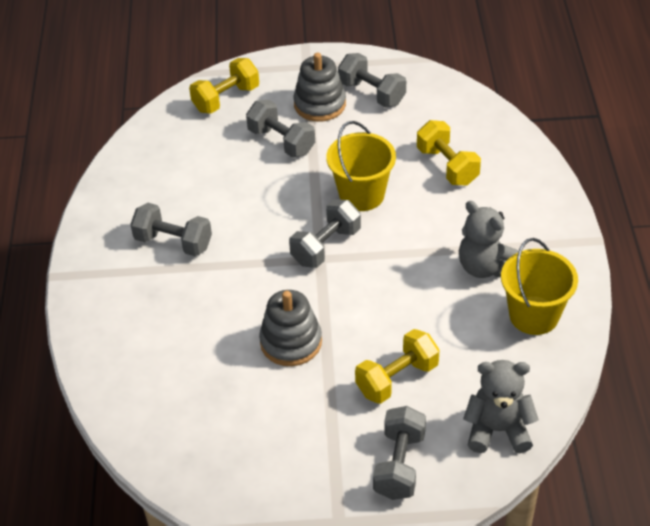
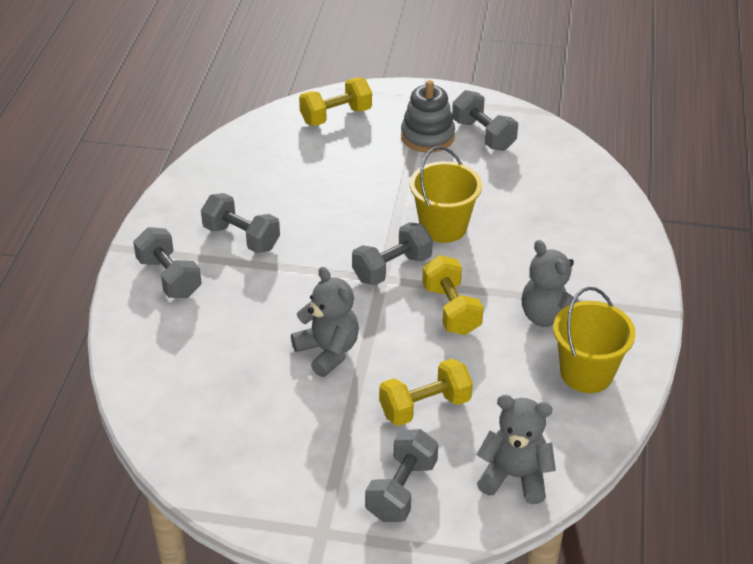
camera: 10 degrees right, 5 degrees down
grey dumbbell [246,100,315,157] -> grey dumbbell moved to [133,227,202,298]
grey stacking toy [259,290,322,366] -> grey teddy bear [291,267,359,377]
yellow dumbbell [417,120,481,185] -> yellow dumbbell moved to [422,255,484,335]

